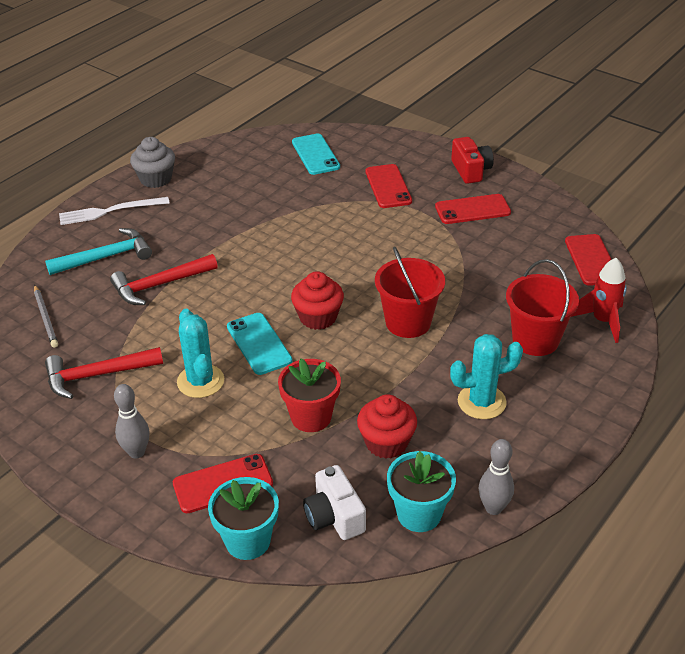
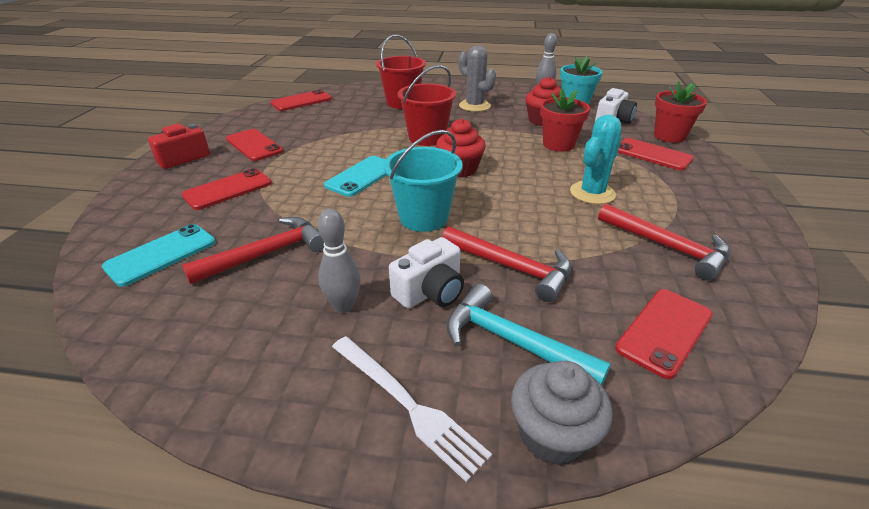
camera: 120 degrees left, 5 degrees down
grey pencil [34,285,58,348] -> red phone [615,289,713,379]
grey bowling pin [114,384,149,459] -> grey bowling pin moved to [318,209,361,313]
grey cupcake [130,137,175,188] -> grey cupcake moved to [511,361,613,466]
turquoise flower pot [208,477,279,560] -> red flower pot [654,81,707,143]
turquoise phone [227,313,293,375] -> turquoise phone moved to [324,156,387,197]
turquoise cactus [450,334,523,419] -> grey cactus [458,45,496,112]
red rocket [571,258,627,343] -> none
none -> red hammer [182,217,324,284]
none -> turquoise bucket [383,130,463,232]
none -> white camera [389,237,464,309]

